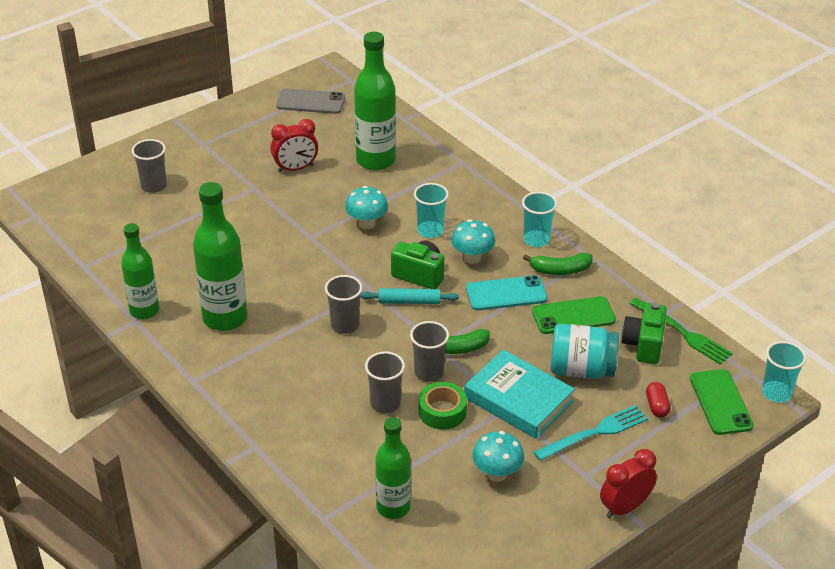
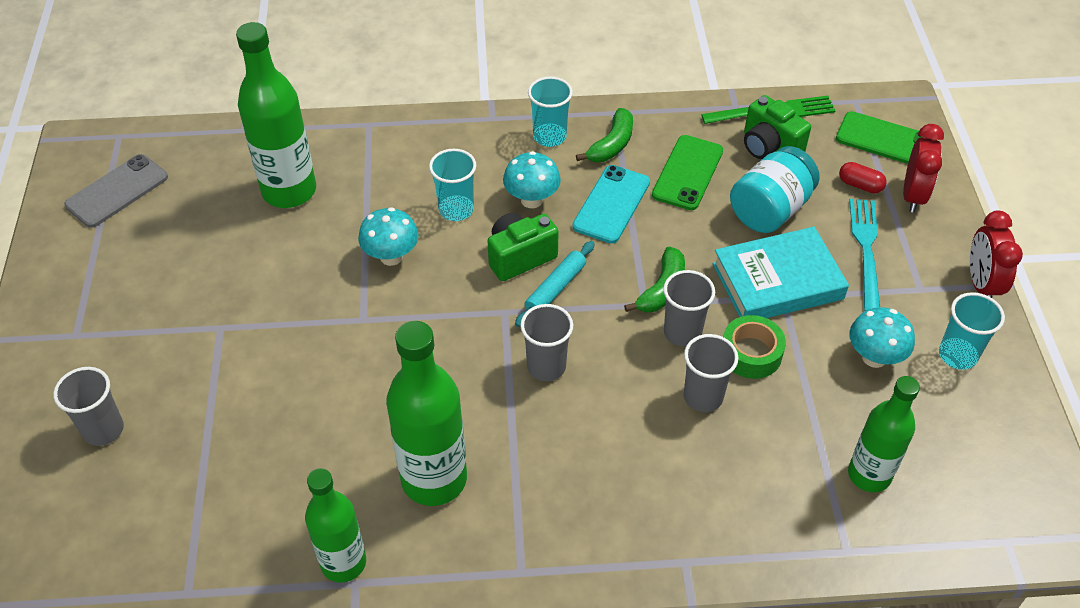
camera: 55 degrees left, 10 degrees up
red clock [270,119,318,173] -> red clock moved to [903,124,944,213]
turquoise cup [762,341,806,403] -> turquoise cup moved to [939,292,1005,370]

